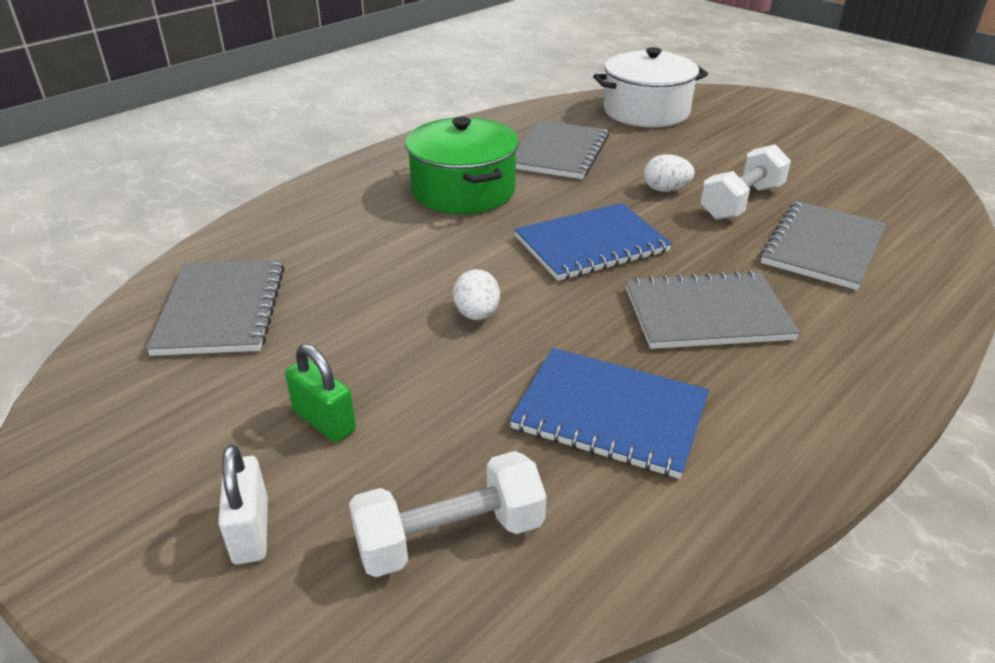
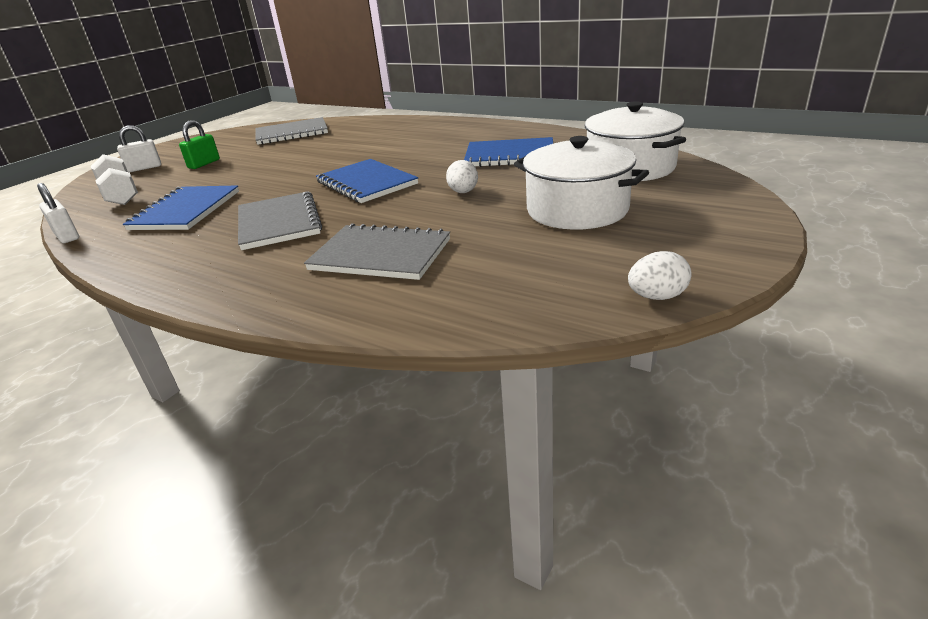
camera: 80 degrees right, 5 degrees down
green pot [405,117,519,214] -> none
white egg [453,269,500,320] -> white egg moved to [628,251,691,300]
grey notebook [516,120,609,179] -> blue notebook [464,137,553,167]
white dumbbell [700,144,791,220] -> none
none -> white padlock [37,183,79,243]
none -> white pot [514,136,649,230]

